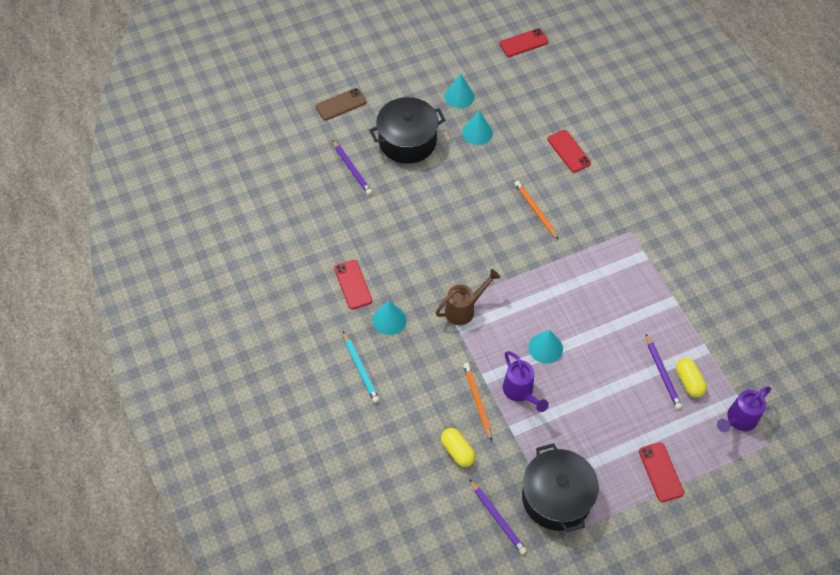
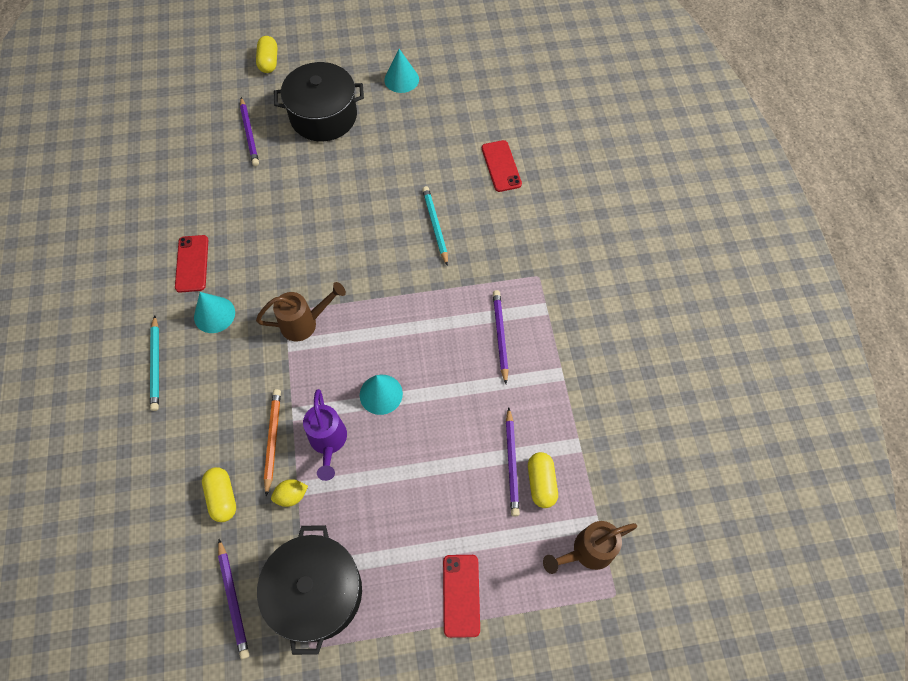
camera: 15 degrees right, 5 degrees up
brown phone [316,88,366,120] -> yellow capsule [256,36,278,73]
turquoise cone [462,110,493,145] -> none
red phone [499,28,548,57] -> none
orange pencil [514,181,559,240] -> turquoise pencil [422,186,448,266]
purple watering can [717,386,771,432] -> brown watering can [543,521,637,574]
none -> yellow lemon [271,479,308,507]
none -> purple pencil [493,290,508,384]

